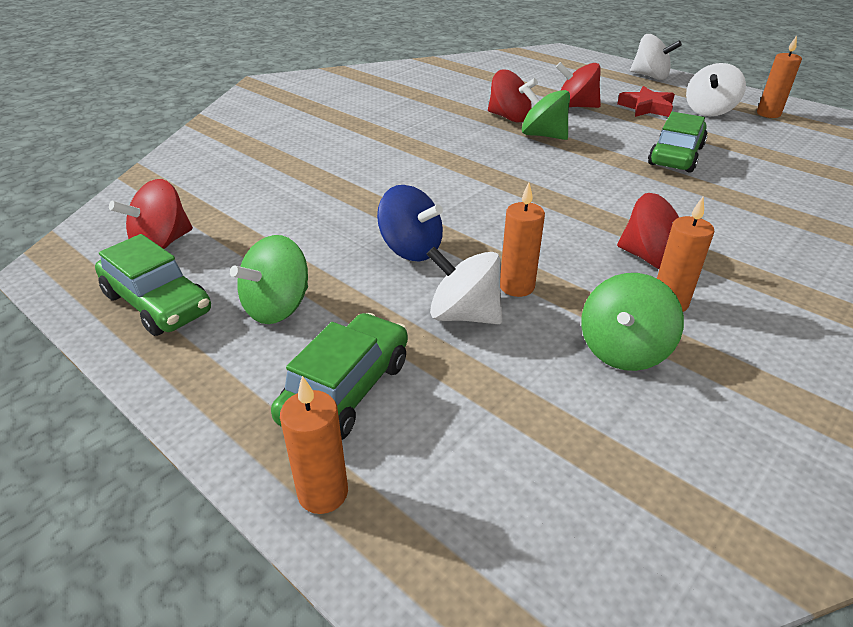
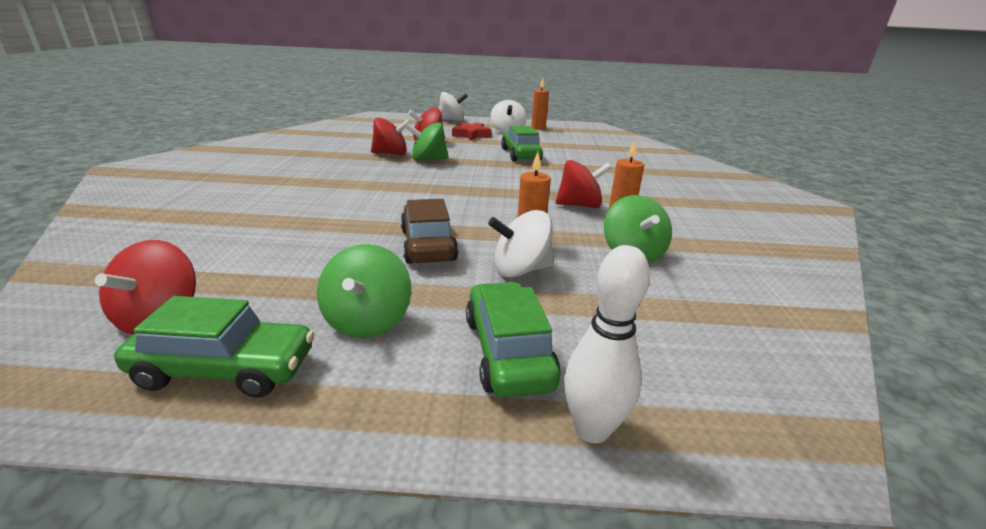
camera: 40 degrees left, 10 degrees down
orange candle [280,376,348,514] -> white bowling pin [564,245,650,443]
blue spinning top [377,185,443,261] -> brown car [401,199,458,264]

